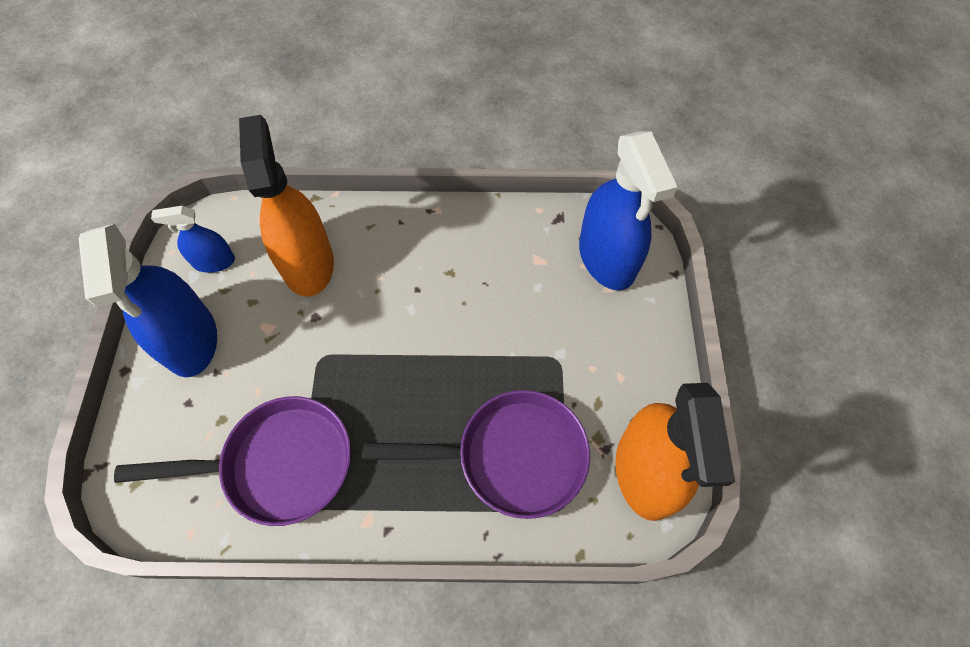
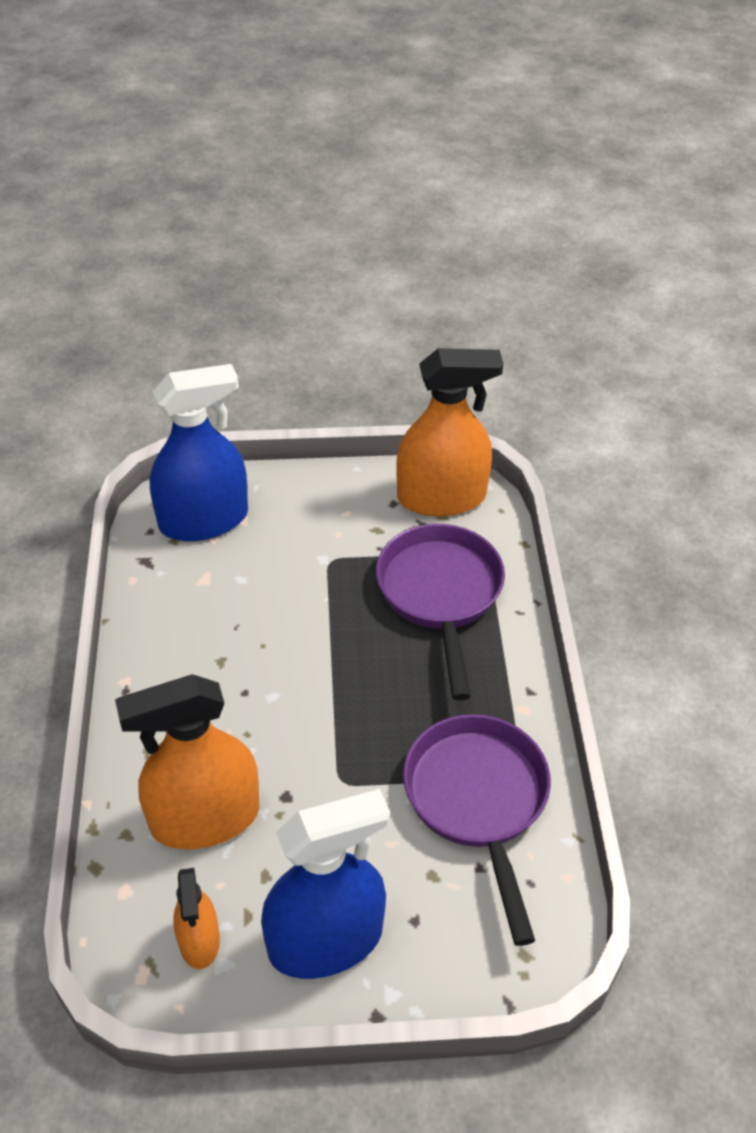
camera: 95 degrees left, 15 degrees down
blue spray bottle [151,206,235,273] -> orange spray bottle [174,868,220,969]

